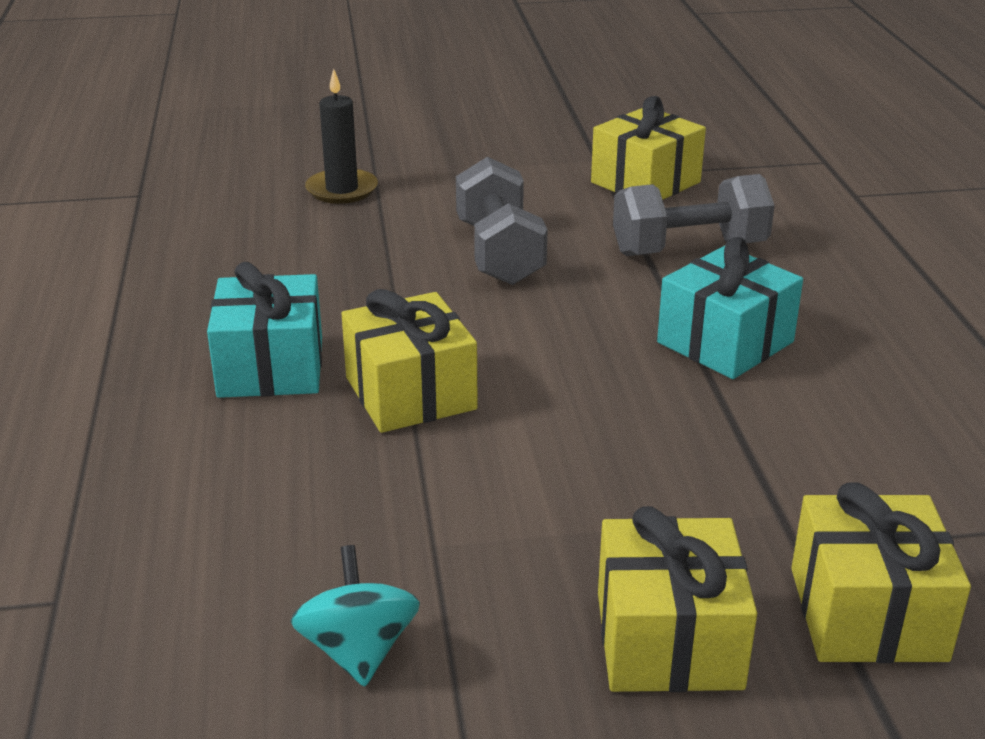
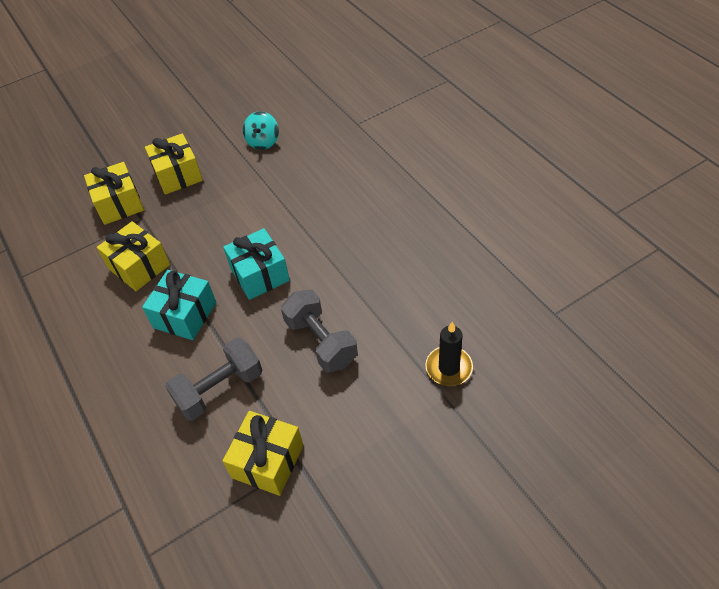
camera: 160 degrees right, 20 degrees up
turquoise gift [207,262,322,398] -> turquoise gift moved to [223,228,290,300]
turquoise spinning top [290,545,420,687] -> turquoise spinning top turned 45 degrees clockwise [243,111,279,150]
yellow gift [341,289,478,433] -> yellow gift moved to [97,221,170,291]

